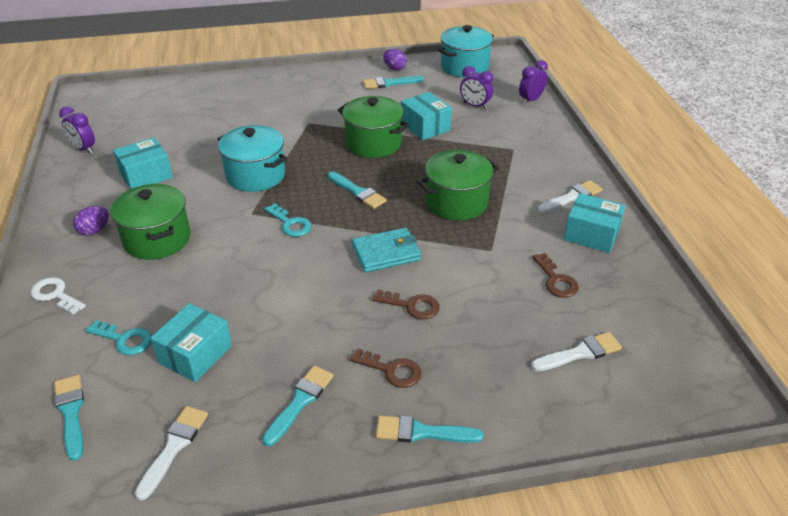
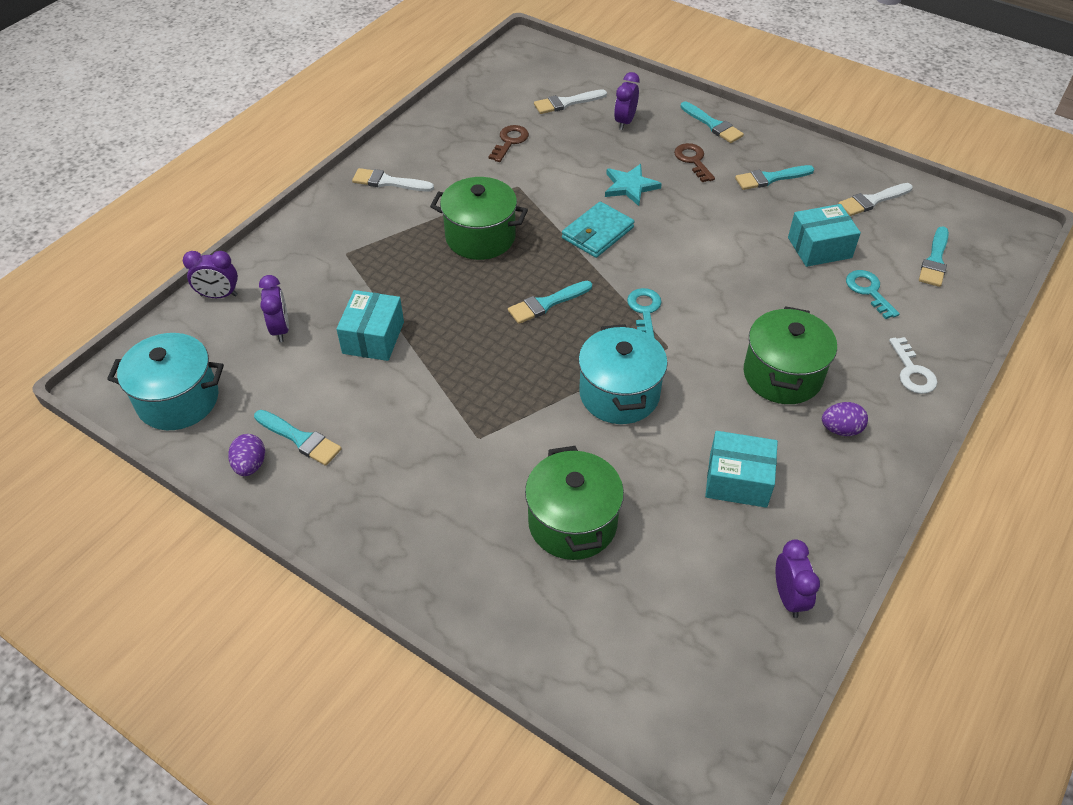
camera: 135 degrees left, 10 degrees up
turquoise brush [328,172,387,209] -> turquoise brush turned 120 degrees counterclockwise [508,281,592,324]
green pot [338,96,410,158] -> green pot moved to [525,446,624,560]
turquoise wallet [352,228,421,272] -> turquoise wallet turned 75 degrees counterclockwise [562,201,634,258]
brown key [372,290,440,319] -> turquoise star [605,164,662,206]
white brush [531,332,622,371] -> white brush turned 45 degrees counterclockwise [534,89,607,114]
turquoise box [564,193,625,253] -> none
none -> purple clock [614,72,640,130]

